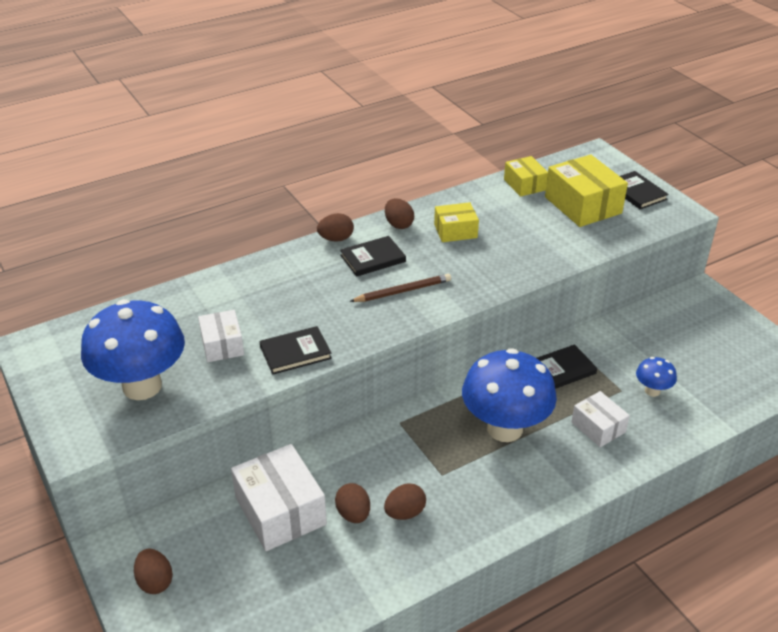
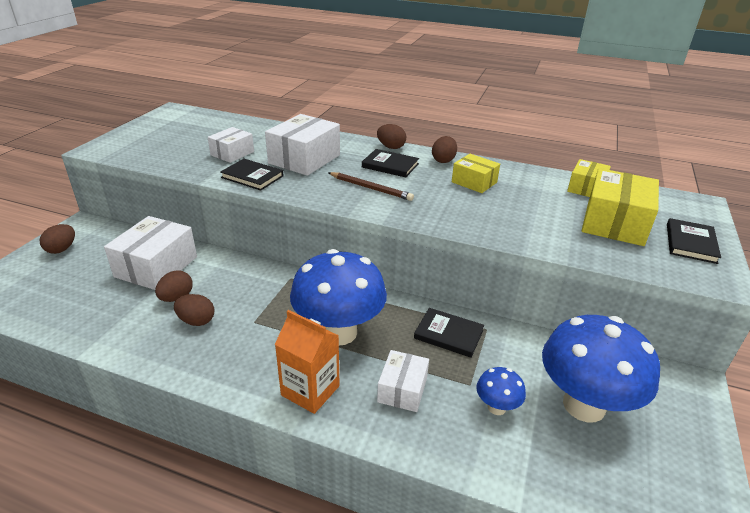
camera: 50 degrees right, 5 degrees down
blue mushroom [81,299,185,400] -> blue mushroom moved to [542,315,660,422]
none -> white box [265,114,340,176]
none -> orange carton [275,310,340,414]

